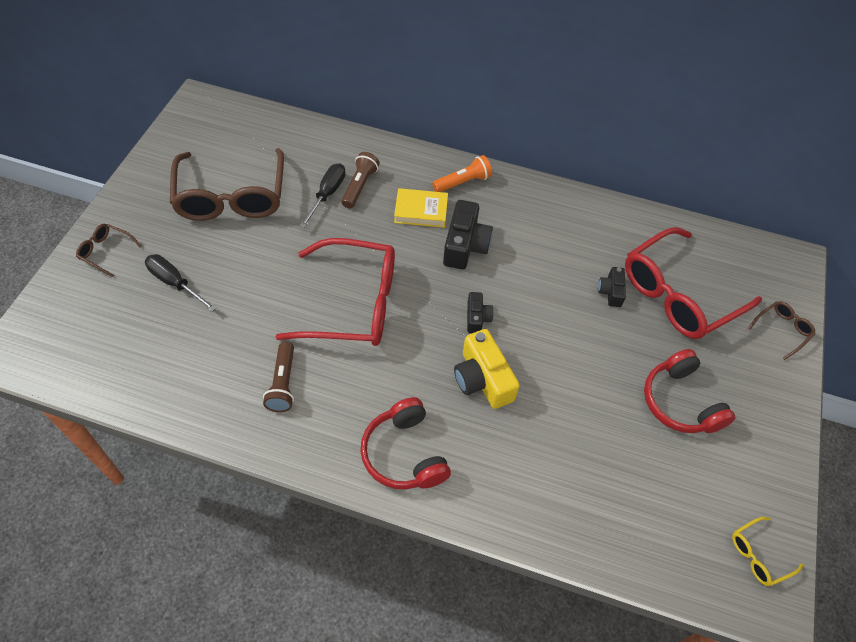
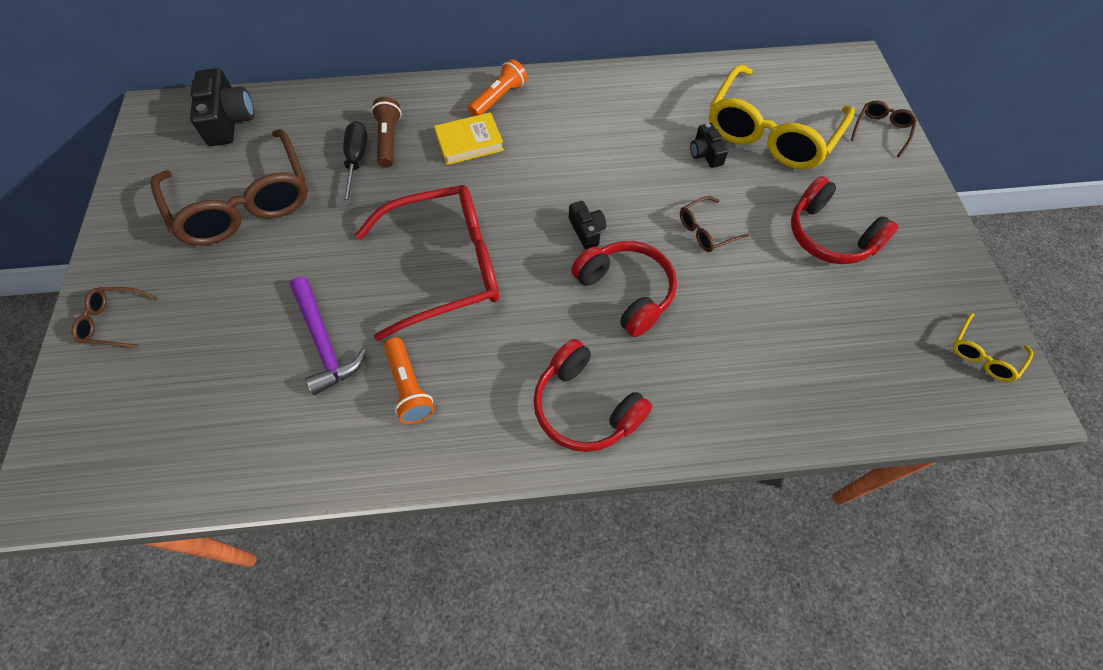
camera: 20 degrees left, 5 degrees up
black screwdriver [145,254,217,312] -> none
brown flashlight [263,342,294,412] -> orange flashlight [384,337,434,424]
black camera [443,200,493,269] -> black camera moved to [190,68,254,146]
yellow camera [454,329,520,409] -> red headphones [571,241,677,337]
red glasses [625,227,762,339] -> yellow glasses [709,65,855,169]
none -> purple hammer [290,277,366,395]
none -> brown glasses [680,196,749,252]

